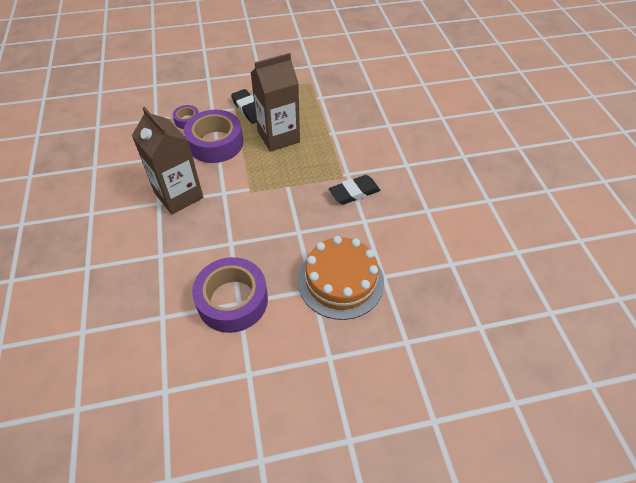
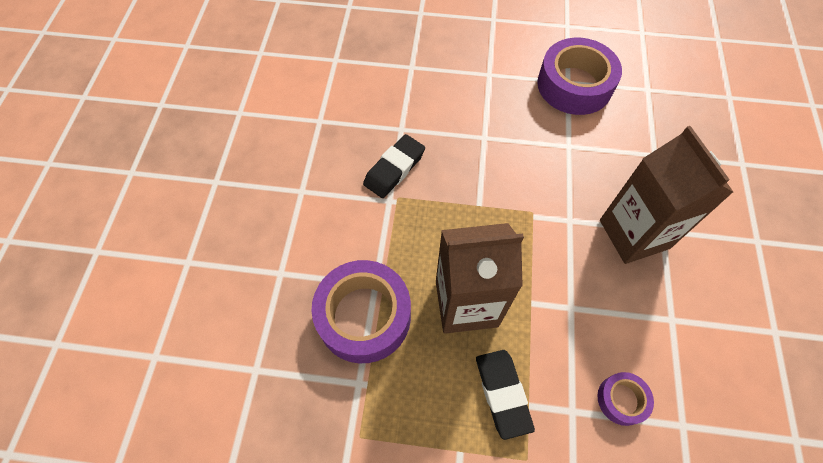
camera: 160 degrees left, 10 degrees up
purple tape [184,110,243,163] -> purple tape moved to [312,260,411,363]
orange cake [298,236,384,320] -> none
black eraser [329,175,380,205] -> black eraser turned 45 degrees counterclockwise [363,134,425,198]

